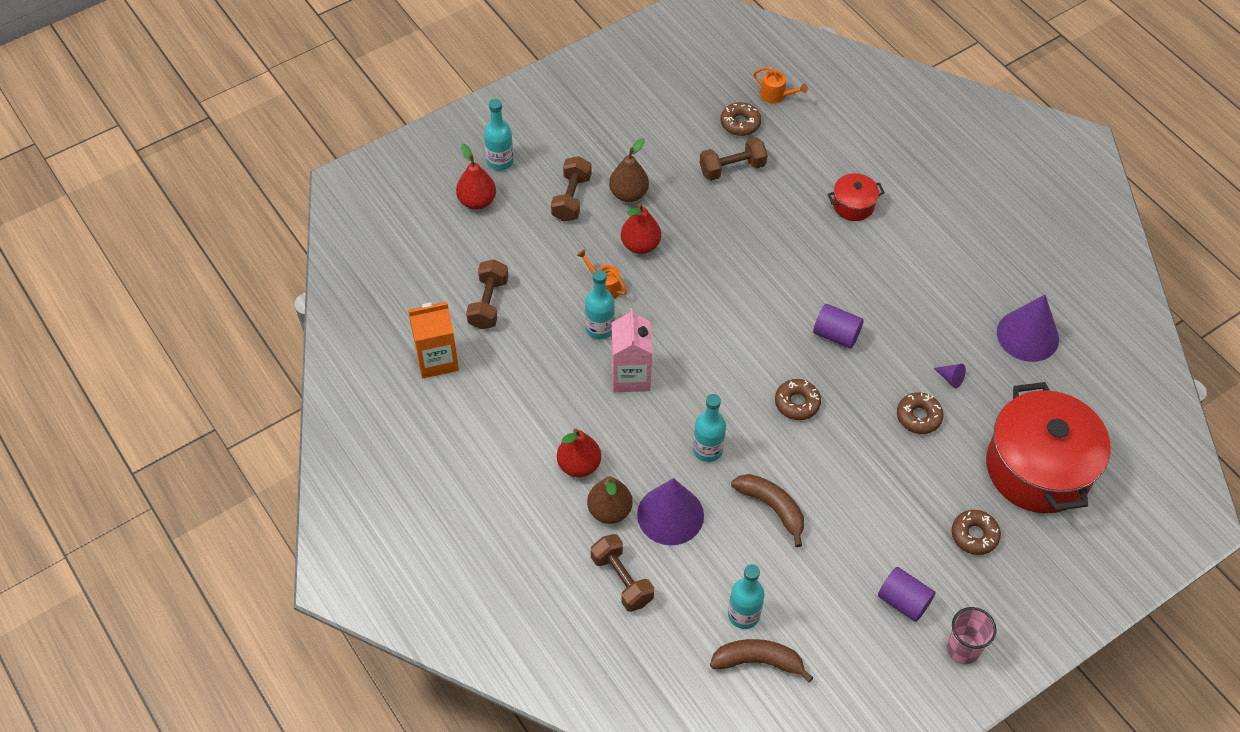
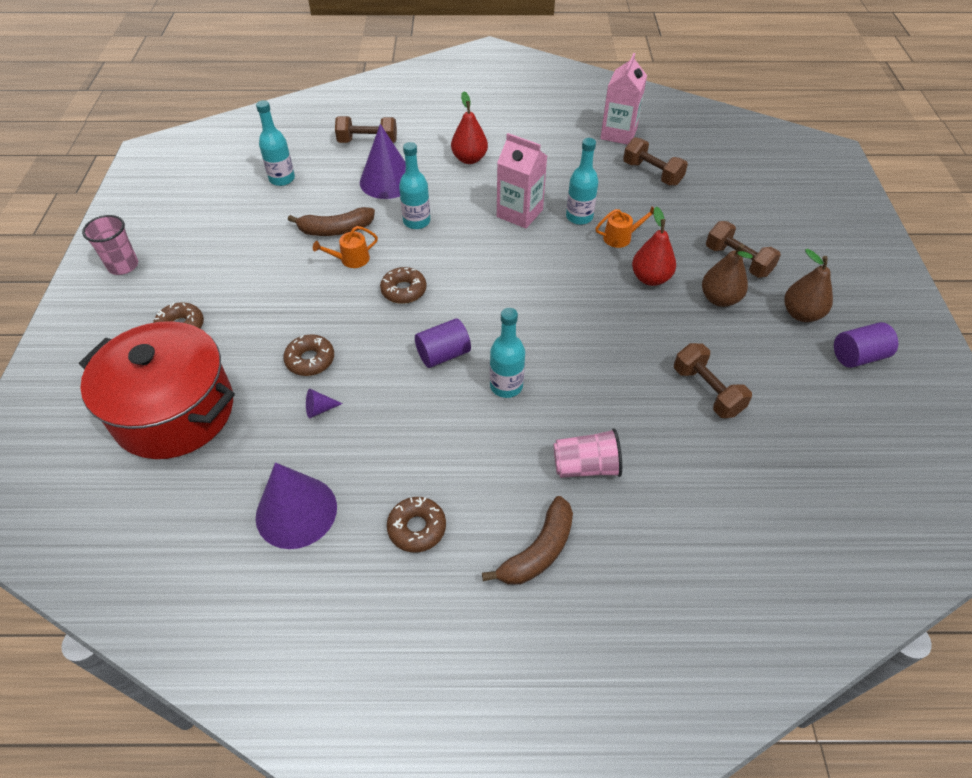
camera: 125 degrees right, 5 degrees down
orange carton [408,302,459,378] -> pink carton [600,53,647,145]
red pear [456,144,496,210] -> none
turquoise bottle [484,99,514,171] -> turquoise bottle moved to [490,308,525,398]
brown pear [587,476,633,524] -> brown pear moved to [784,249,833,322]
brown dumbbell [699,137,767,181] -> brown dumbbell turned 45 degrees counterclockwise [674,343,752,418]
brown banana [710,639,813,683] -> brown banana moved to [482,496,573,585]
brown donut [720,102,761,136] -> brown donut moved to [387,497,446,552]
orange watering can [753,67,808,104] -> orange watering can moved to [313,226,378,268]
red pot [827,173,885,221] -> pink cup [554,428,622,478]
purple cylinder [878,567,936,622] -> purple cylinder moved to [834,322,898,368]

